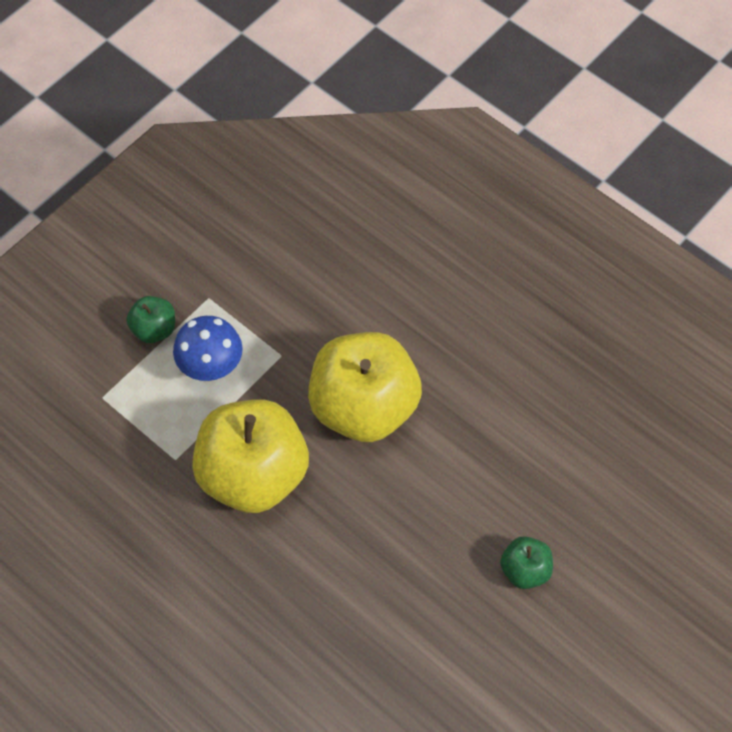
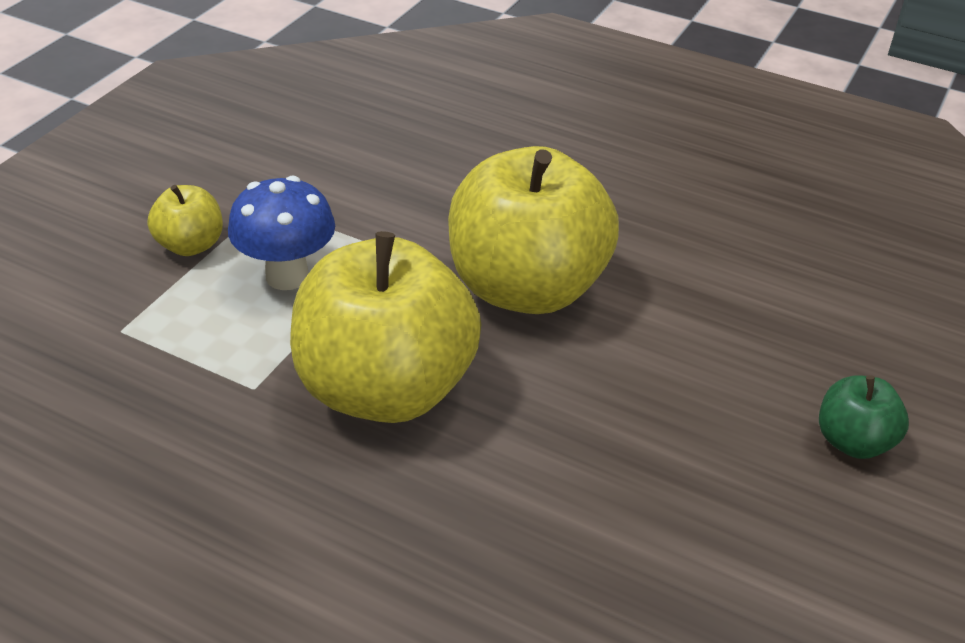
camera: 15 degrees left, 20 degrees down
green apple [127,296,175,343] -> yellow apple [148,185,223,256]

